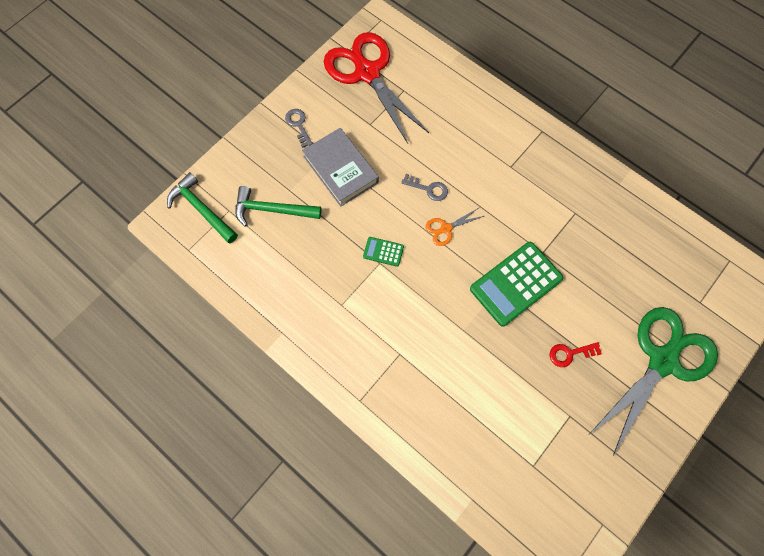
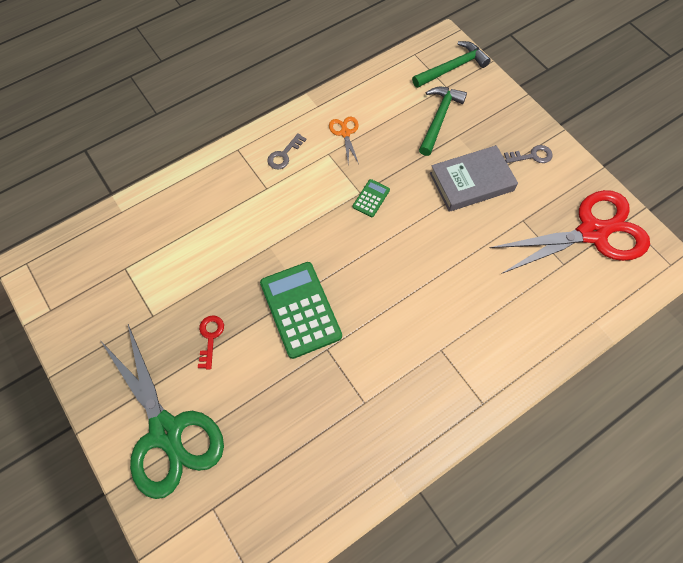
camera: 105 degrees right, 5 degrees down
grey key [402,174,448,201] -> grey key moved to [267,133,307,169]
orange scissors [425,208,484,246] -> orange scissors moved to [329,117,359,164]

